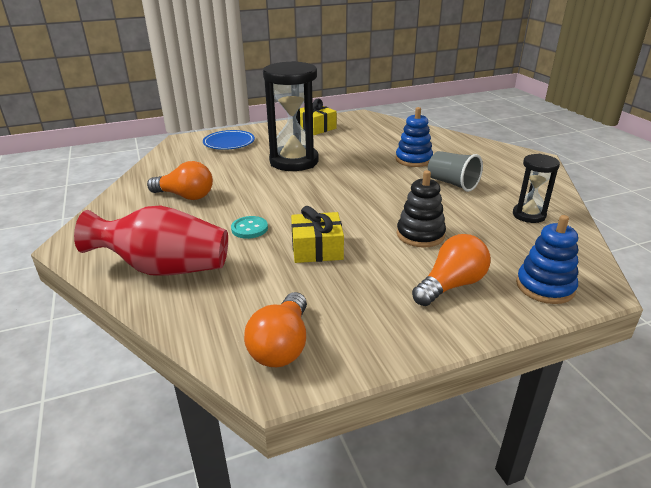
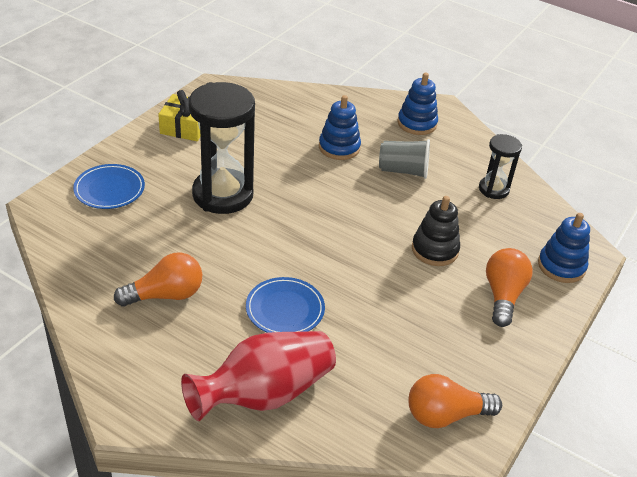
camera: 40 degrees left, 10 degrees up
turquoise button [231,216,268,239] -> blue plate [246,277,325,333]
orange light bulb [244,292,307,367] -> orange light bulb turned 105 degrees clockwise [409,374,502,428]
yellow gift [291,206,344,263] -> none
none -> blue stacking toy [398,73,438,135]

